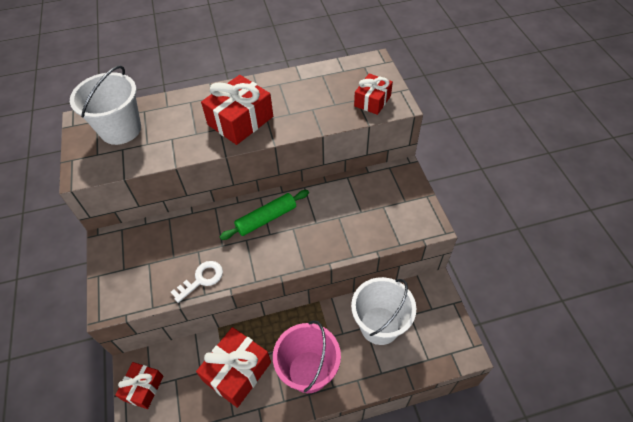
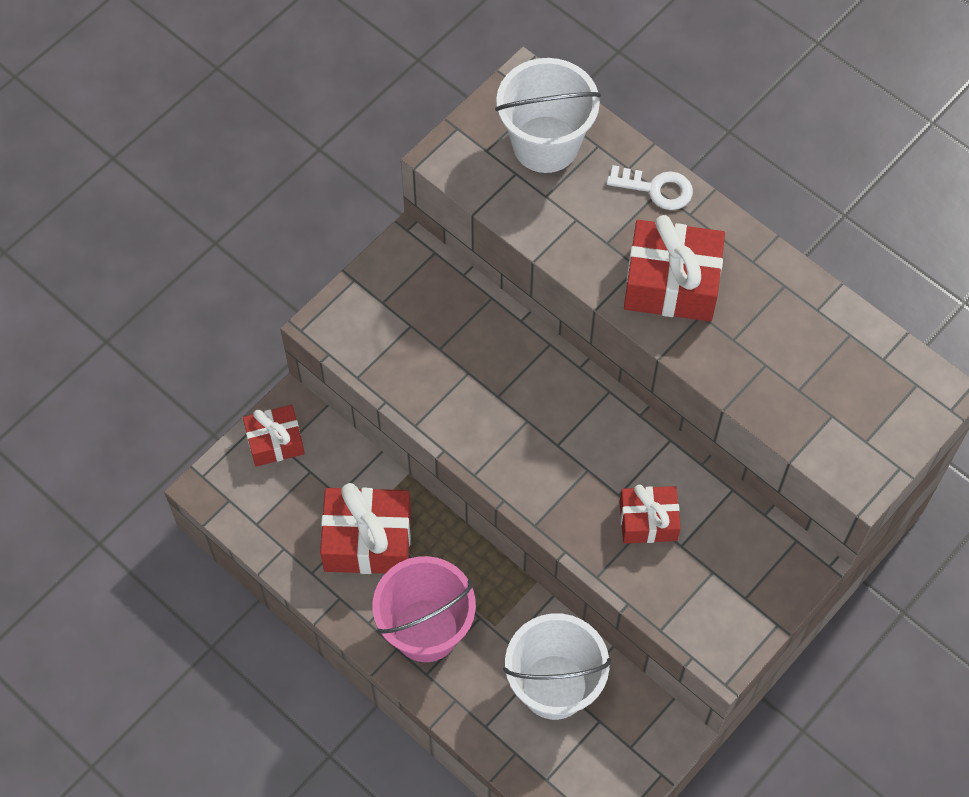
camera: 55 degrees right, 10 degrees up
white key [171,261,223,303] -> white key moved to [606,165,693,210]
green rolling pin [220,190,309,240] -> none
red gift [354,73,393,115] -> red gift moved to [619,484,681,544]

